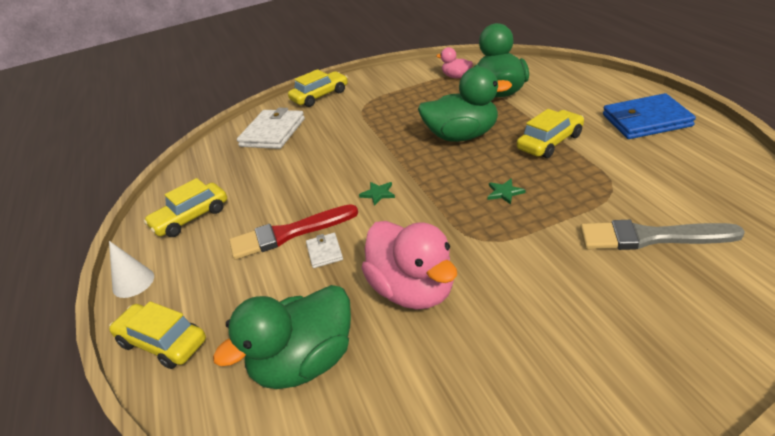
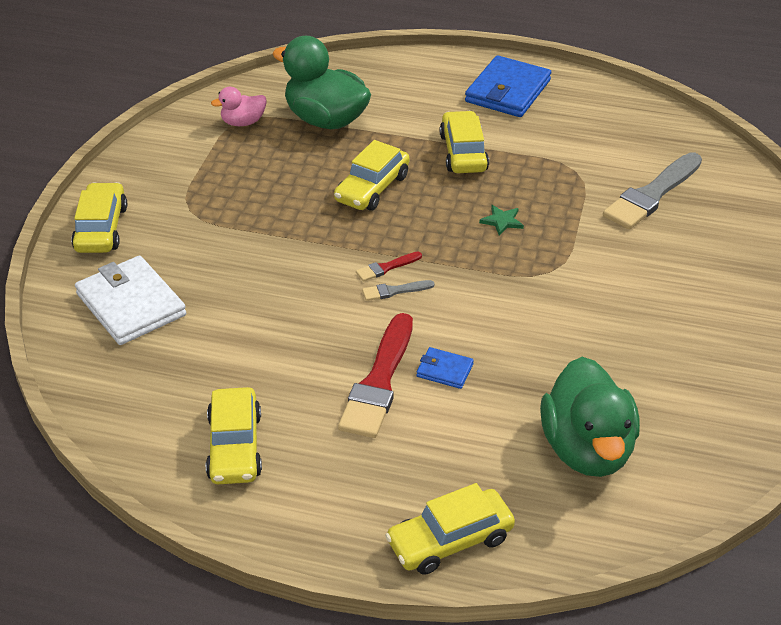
camera: 60 degrees left, 5 degrees up
white cone [109,241,154,298] -> none
white wallet [306,233,343,268] -> blue wallet [416,347,474,389]
green star [359,182,395,206] -> grey brush [362,280,435,301]
pink duck [361,221,457,310] -> none
green duck [418,66,512,142] -> yellow car [334,140,410,211]
none -> red brush [356,252,422,281]

